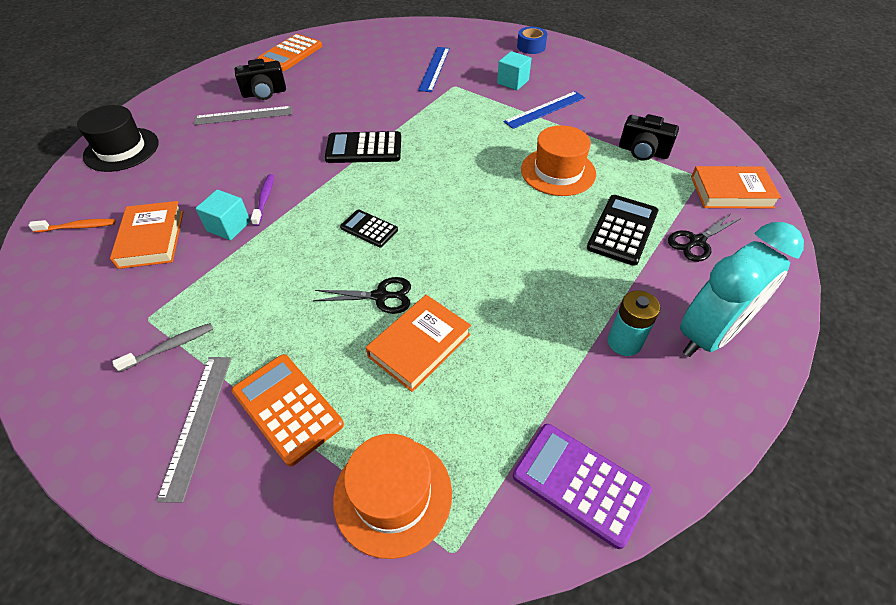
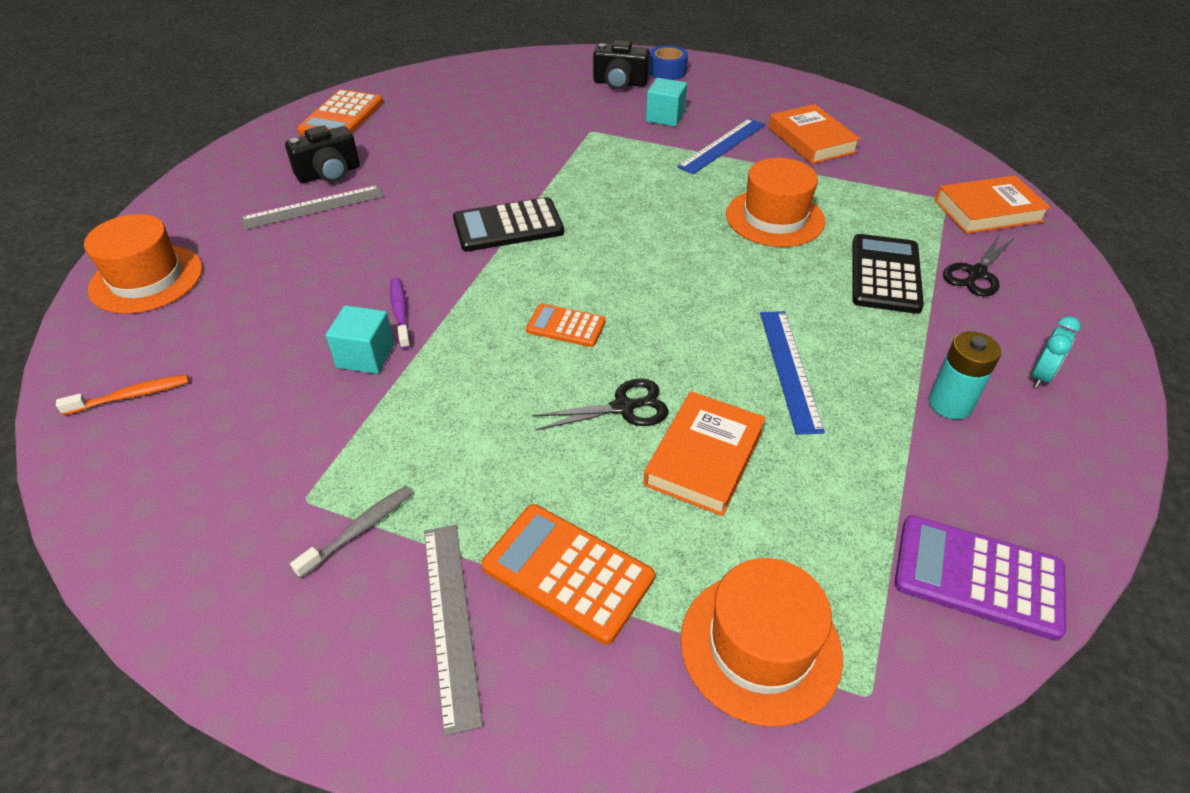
camera: 15 degrees left, 5 degrees down
black hat [77,105,158,172] -> orange hat [84,214,203,314]
orange book [110,201,183,269] -> orange book moved to [768,104,860,164]
black calculator [340,209,398,247] -> orange calculator [526,304,606,347]
blue ruler [418,47,450,92] -> blue ruler moved to [760,311,825,435]
black camera [619,114,679,161] -> black camera moved to [593,40,650,90]
turquoise clock [680,222,804,357] -> turquoise clock [1031,316,1081,388], size x0.41

